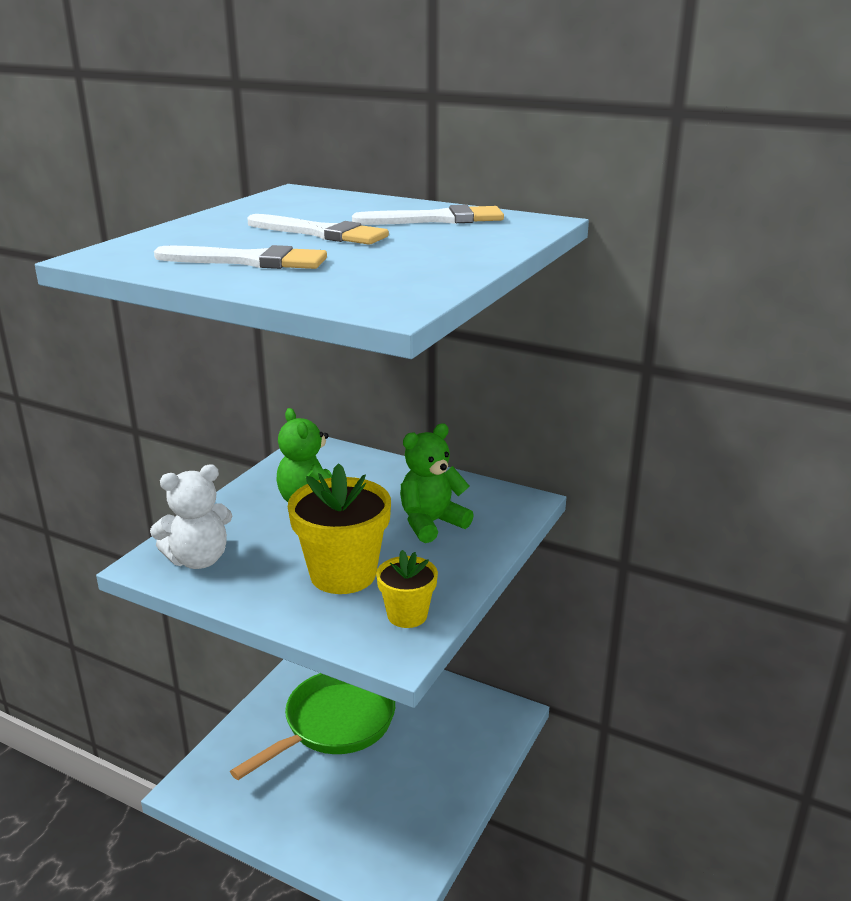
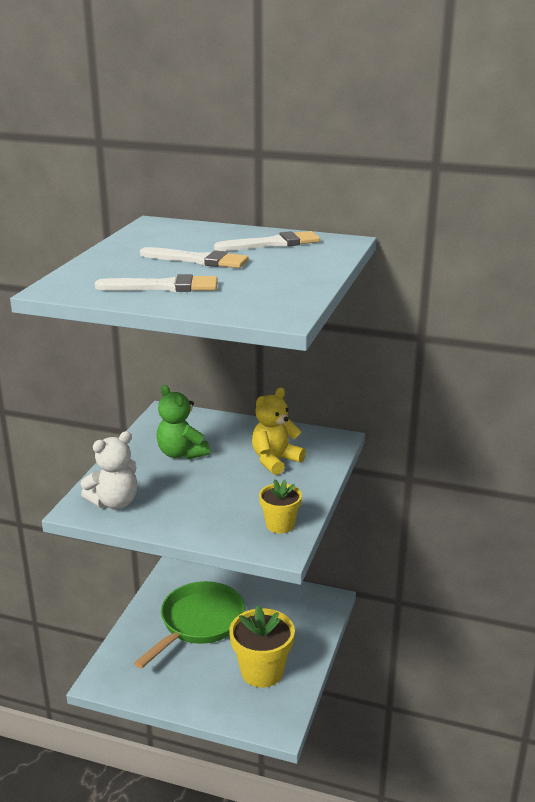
camera: 10 degrees left, 0 degrees up
yellow flower pot [288,463,391,594] -> yellow flower pot moved to [229,605,295,688]
green teddy bear [400,423,474,543] -> yellow teddy bear [252,388,306,475]

